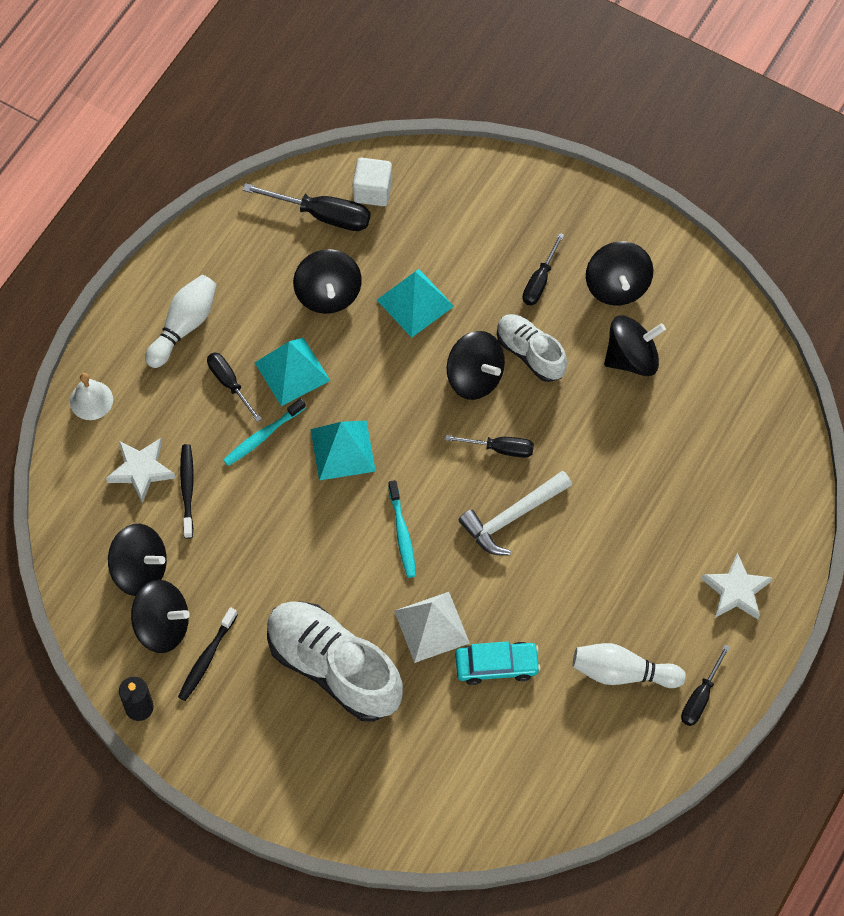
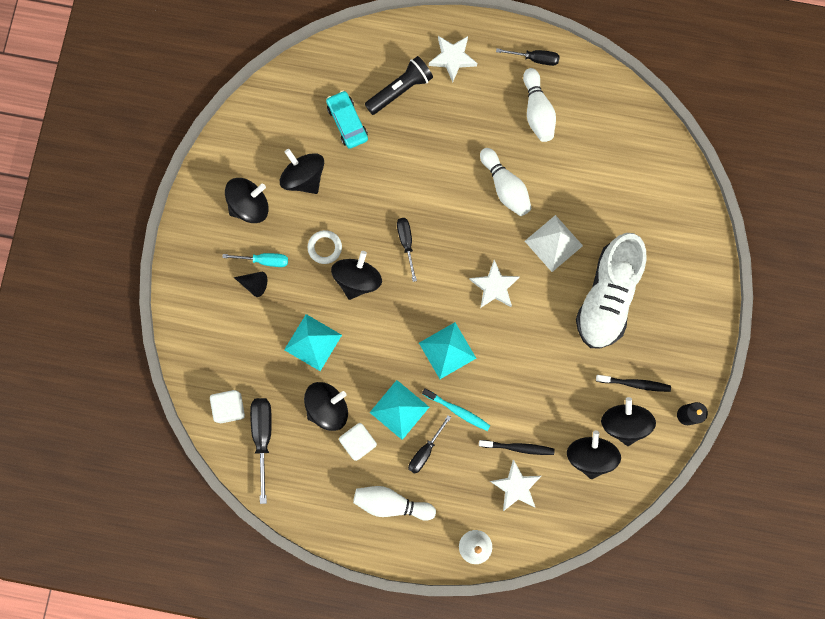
camera: 110 degrees left, 15 degrees up
black toothbrush [180,444,194,539] -> black toothbrush turned 150 degrees counterclockwise [479,440,555,455]
turquoise toothbrush [388,480,416,578] -> white star [469,260,520,308]
turquoise car [455,641,541,685] -> turquoise car moved to [326,91,368,149]
white hammer [459,471,572,555] -> none
white shoe [497,314,567,382] -> white ring [308,230,342,264]
black screwdriver [523,233,564,305] -> turquoise screwdriver [222,253,288,267]
none -> black cone [234,272,267,297]
none -> white cube [339,423,377,461]
none -> black flashlight [365,56,433,115]
none -> white bowling pin [480,148,532,216]

